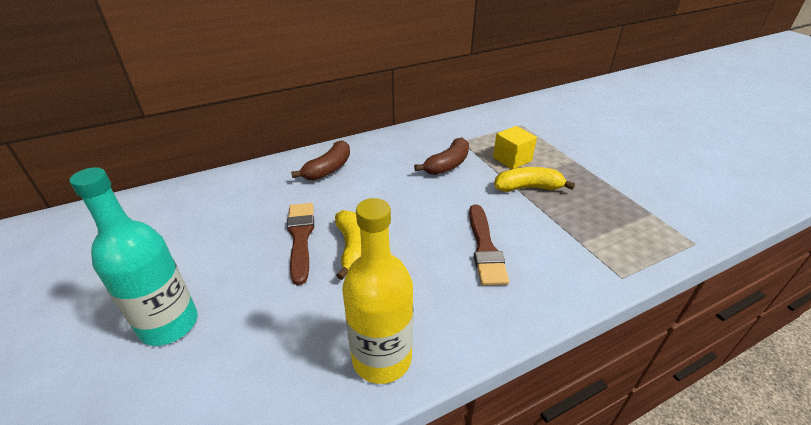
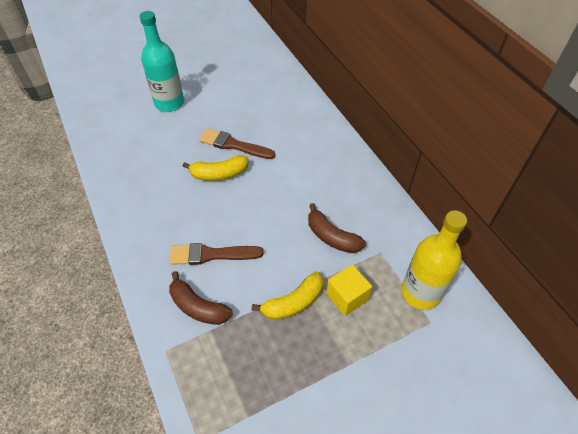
camera: 90 degrees right, 15 degrees up
brown brush [287,203,314,285] -> brown brush turned 150 degrees counterclockwise [199,128,275,159]
brown banana [291,140,350,180] -> brown banana moved to [169,271,233,325]
yellow bottle [342,198,413,384] -> yellow bottle moved to [401,210,467,310]
yellow banana [495,167,575,192] -> yellow banana turned 60 degrees clockwise [252,272,323,320]

